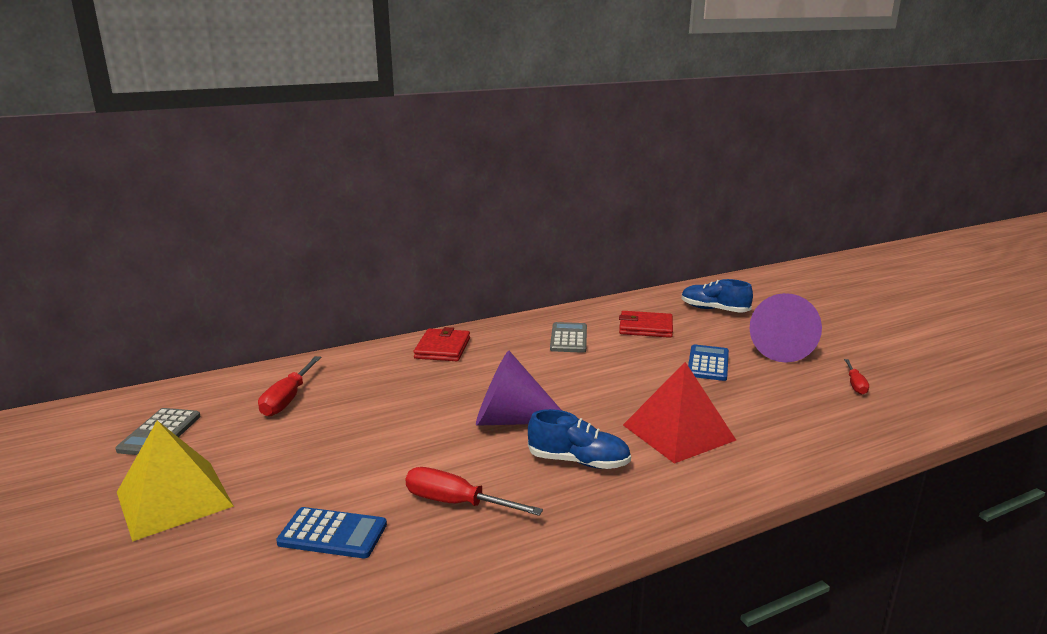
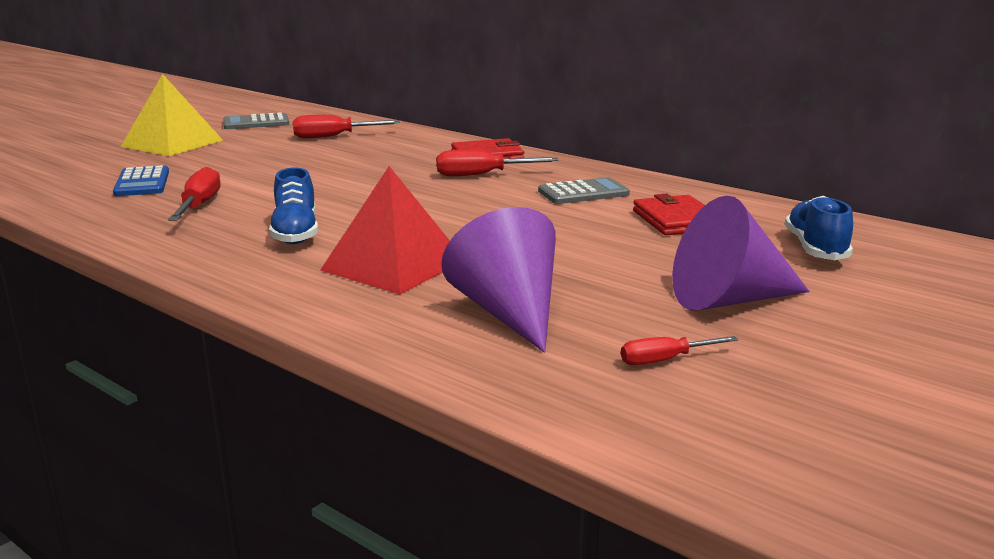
camera: 65 degrees right, 0 degrees up
purple cone [476,351,562,426] -> purple cone moved to [441,207,556,353]
blue calculator [688,344,729,381] -> none
none -> red screwdriver [437,150,559,176]

